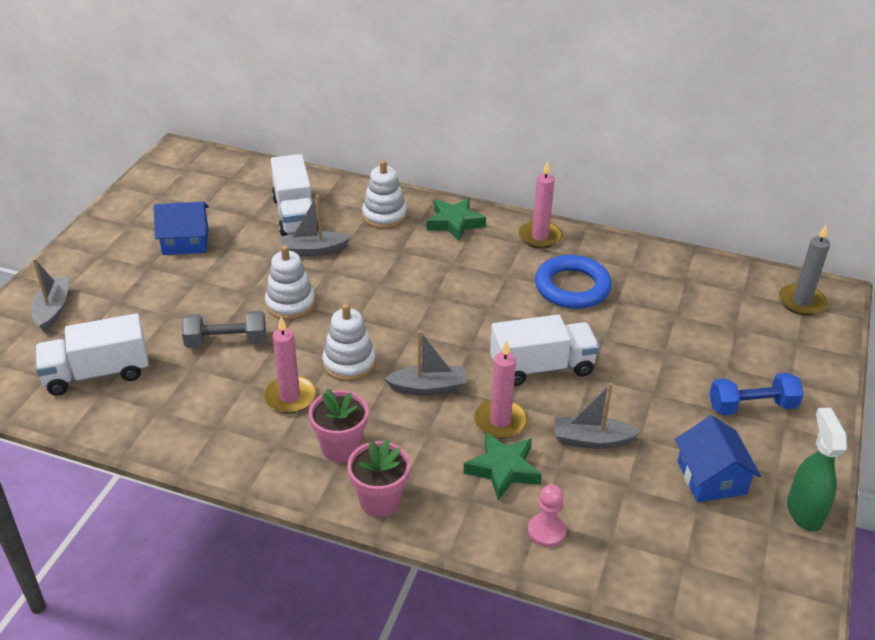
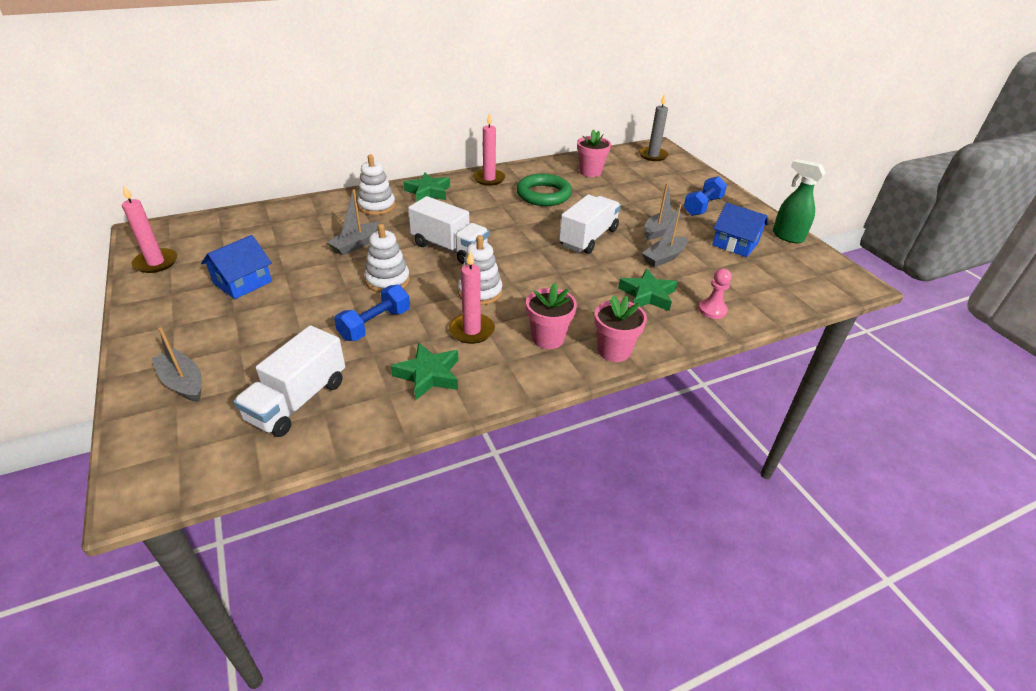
camera: 45 degrees left, 0 degrees up
grey dumbbell [182,311,266,348] -> blue dumbbell [334,285,410,341]
white truck [271,154,318,236] -> white truck moved to [408,196,489,264]
grey boat [384,330,466,395] -> grey boat moved to [644,183,682,240]
pink candle [474,340,528,438] -> pink candle moved to [122,185,177,273]
blue ring [535,255,612,309] -> green ring [517,174,572,206]
none -> green star [391,343,458,401]
none -> pink flower pot [577,129,611,177]

